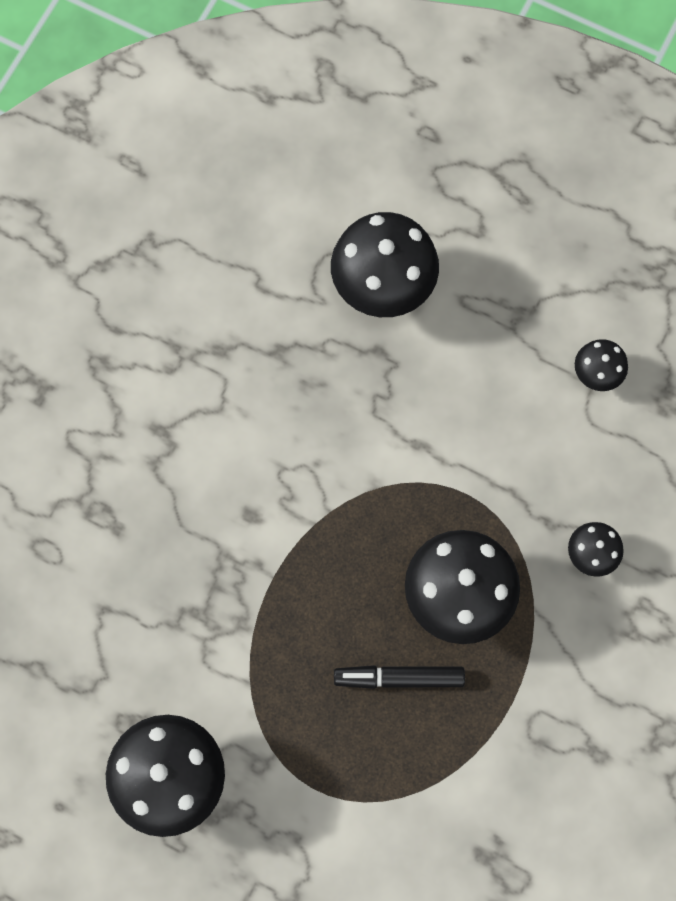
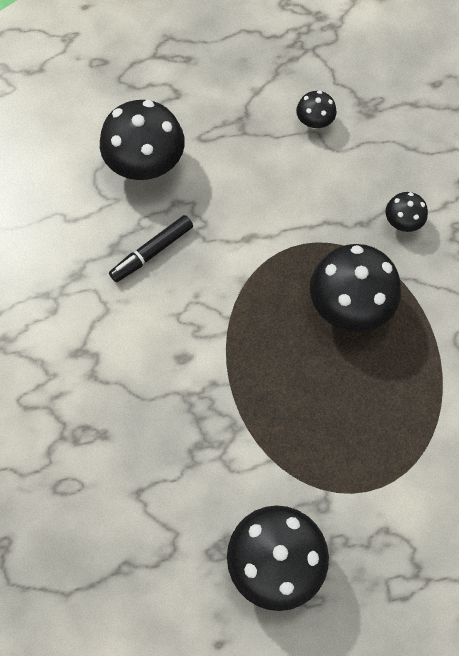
camera: 40 degrees left, 5 degrees down
black marker [334,665,465,689] -> black marker moved to [109,215,193,282]

